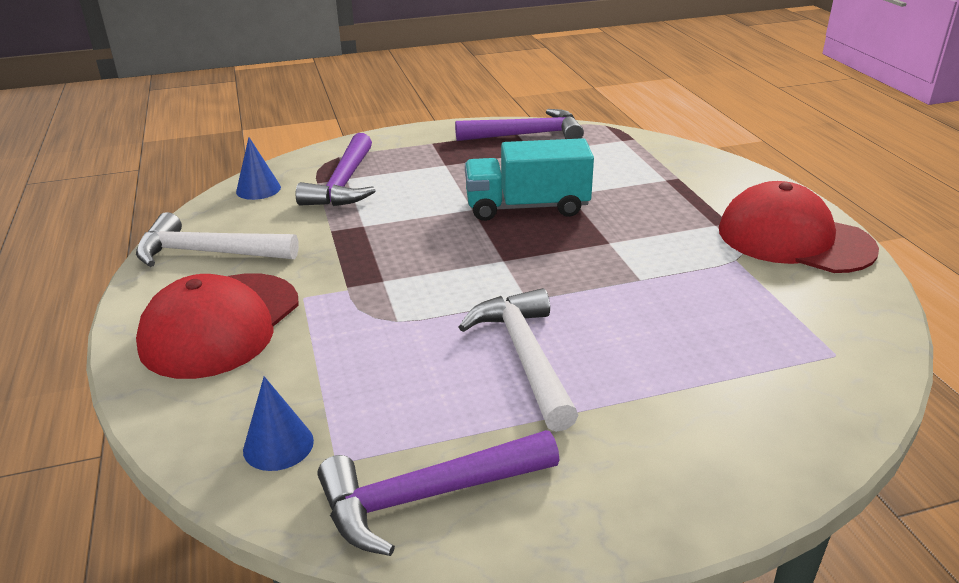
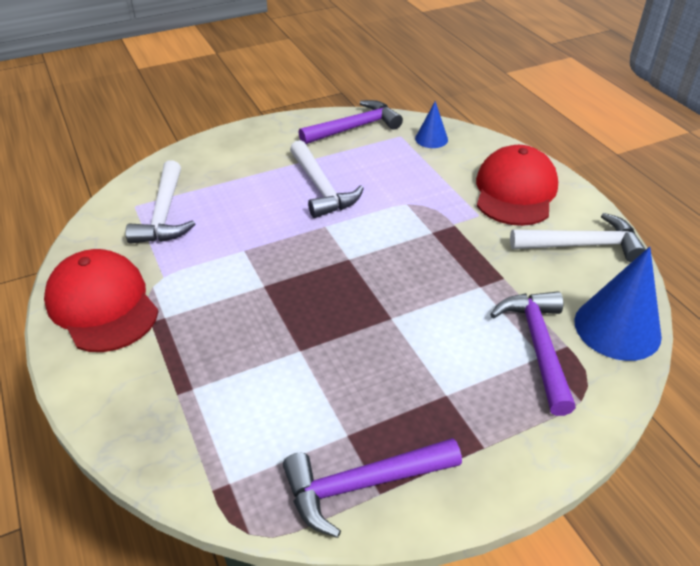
camera: 170 degrees right, 10 degrees up
blue cone [236,137,281,200] -> blue cone [574,246,662,361], size x1.86
turquoise truck [465,138,594,221] -> none
red cap [719,181,879,273] -> red cap turned 150 degrees counterclockwise [44,249,159,352]
none -> white hammer [126,160,195,244]

